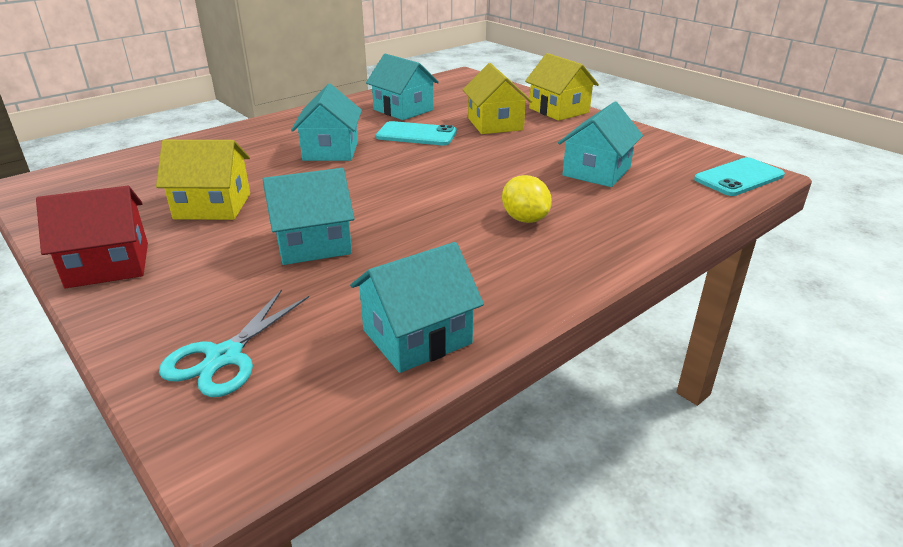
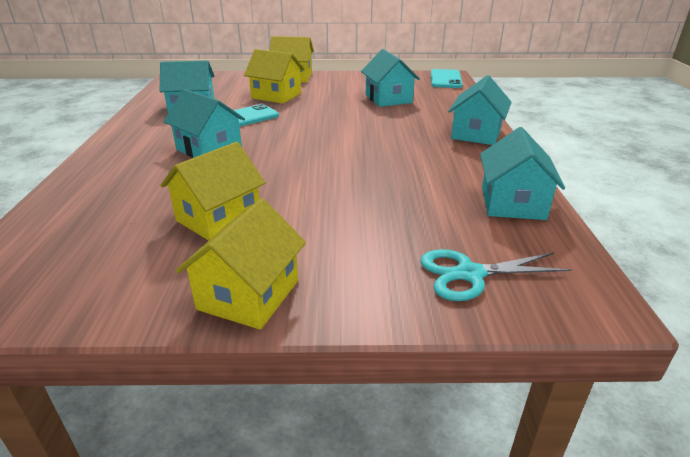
camera: 50 degrees left, 0 degrees up
red house [36,186,148,288] -> yellow house [176,198,306,330]
turquoise scissors [159,289,309,397] -> turquoise scissors turned 105 degrees clockwise [420,249,572,301]
turquoise house [263,168,355,265] -> turquoise house moved to [448,75,512,145]
yellow lemon [502,175,552,223] -> none

